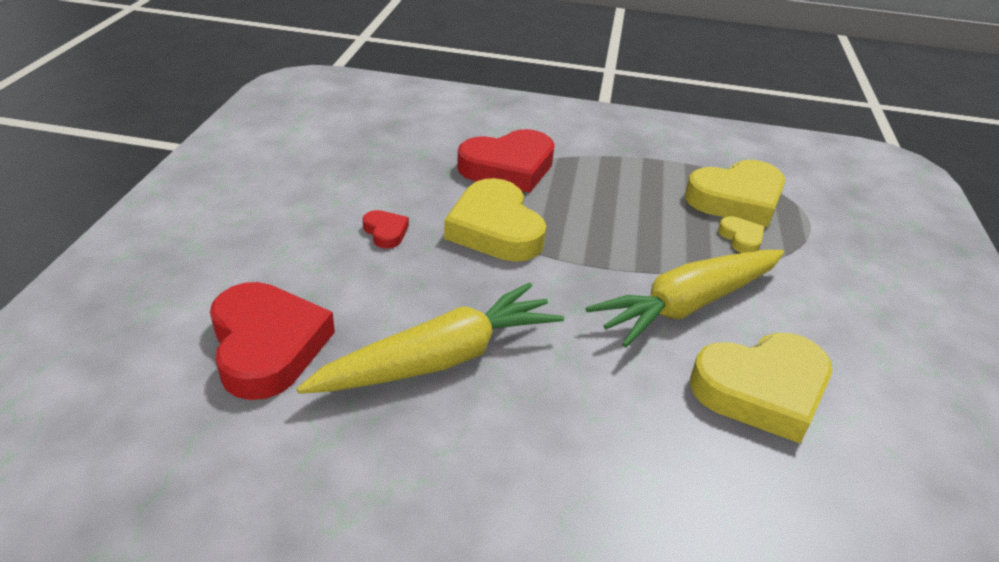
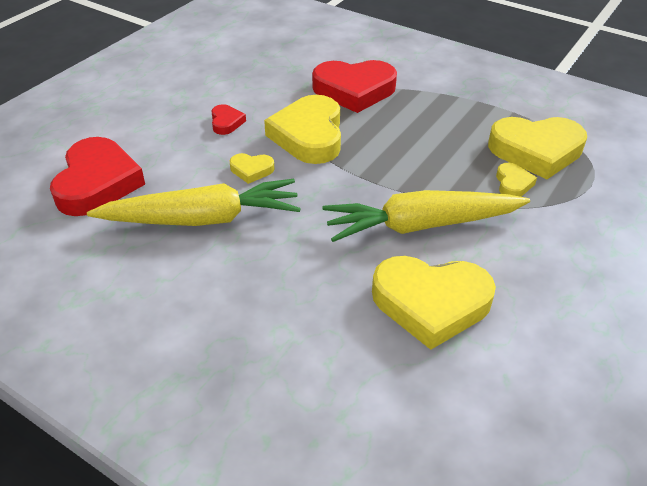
camera: 25 degrees right, 5 degrees up
none -> yellow heart [230,153,275,184]

